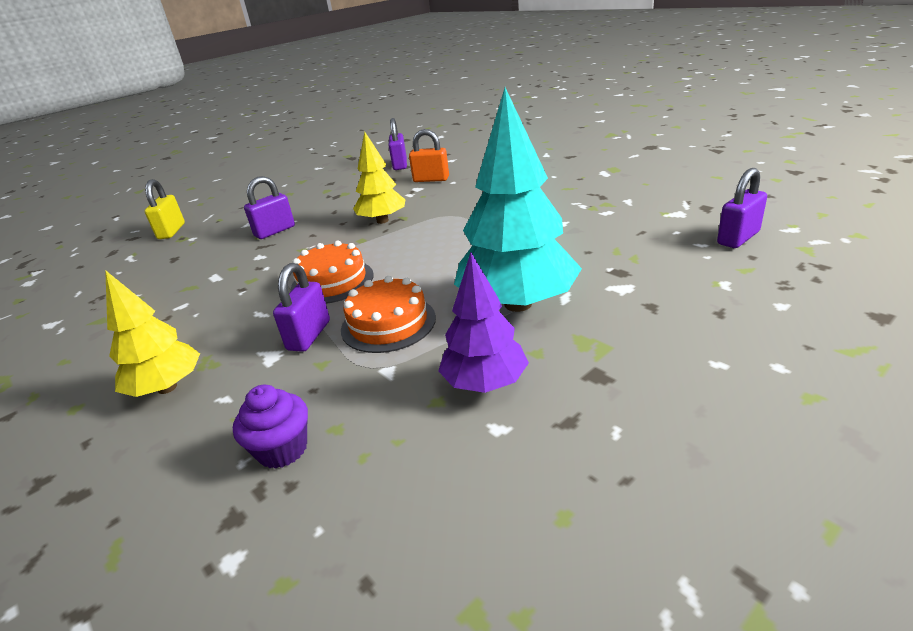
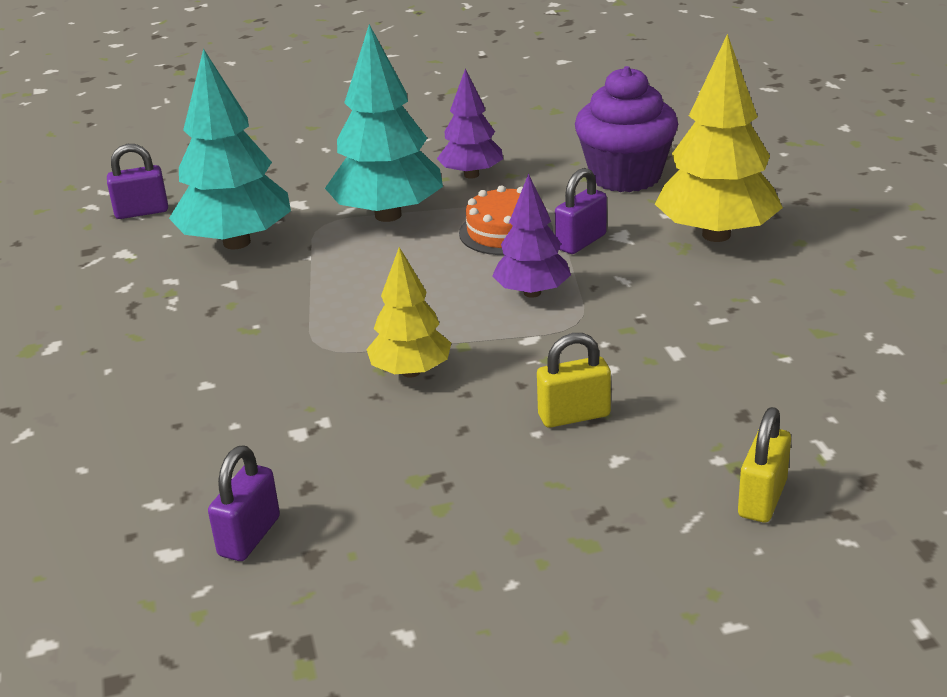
camera: 155 degrees left, 0 degrees up
yellow tree [105,270,200,397] -> yellow tree [655,34,783,242], size x1.68
purple cupcake [233,385,308,469] -> purple cupcake [575,66,678,192], size x1.99
purple padlock [244,176,295,239] -> yellow padlock [537,333,611,428]
orange cake [291,240,374,304] -> purple tree [492,173,571,298]
orange padlock [409,129,449,182] -> none
none -> turquoise tree [169,48,291,249]

